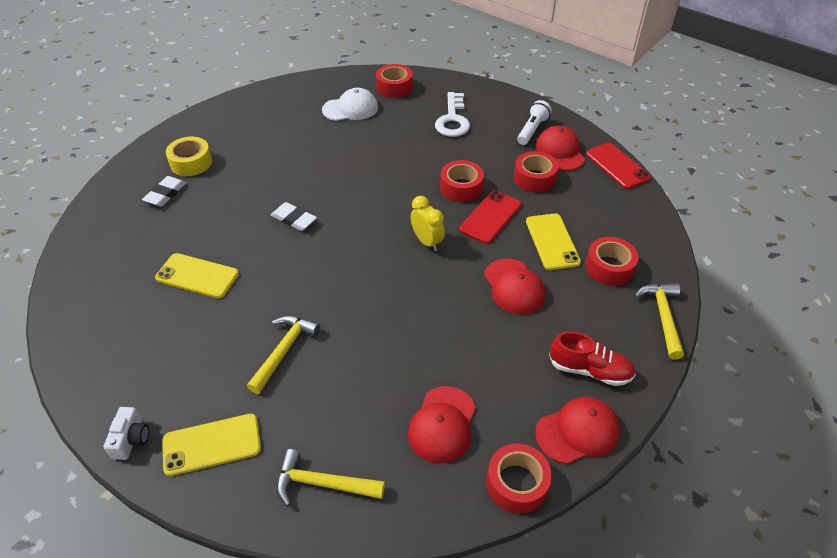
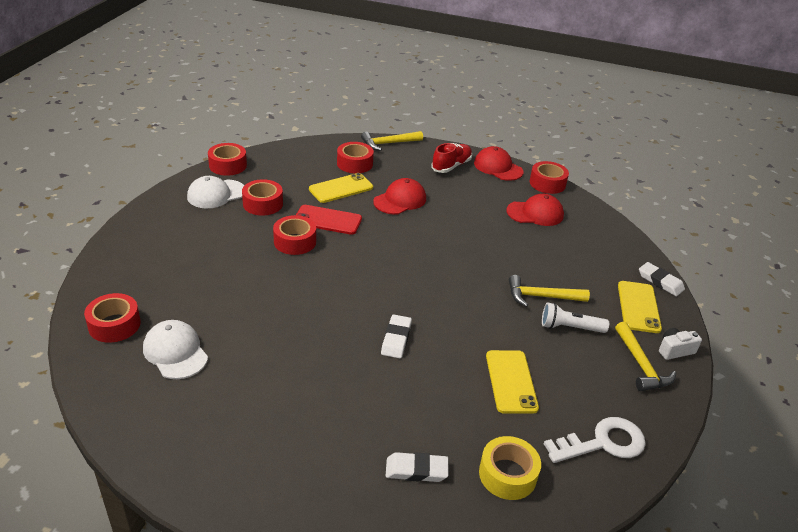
camera: 115 degrees left, 10 degrees down
yellow phone [162,414,261,476] -> yellow phone turned 45 degrees clockwise [618,281,662,333]
yellow tape [166,137,212,176] -> yellow tape moved to [479,436,541,500]
yellow hammer [276,449,385,506] -> yellow hammer moved to [615,322,676,391]
yellow clock [411,196,445,251] -> none
white key [435,92,470,137] -> white key moved to [544,417,646,463]
white flashlight [517,100,552,145] -> white flashlight moved to [542,302,609,333]
red cap [536,126,585,171] -> white cap [187,176,244,208]
red shoe [549,331,636,386] -> red shoe turned 45 degrees clockwise [431,143,472,173]
red phone [586,143,651,189] -> red tape [208,143,247,176]
none -> white eraser [639,262,685,296]

